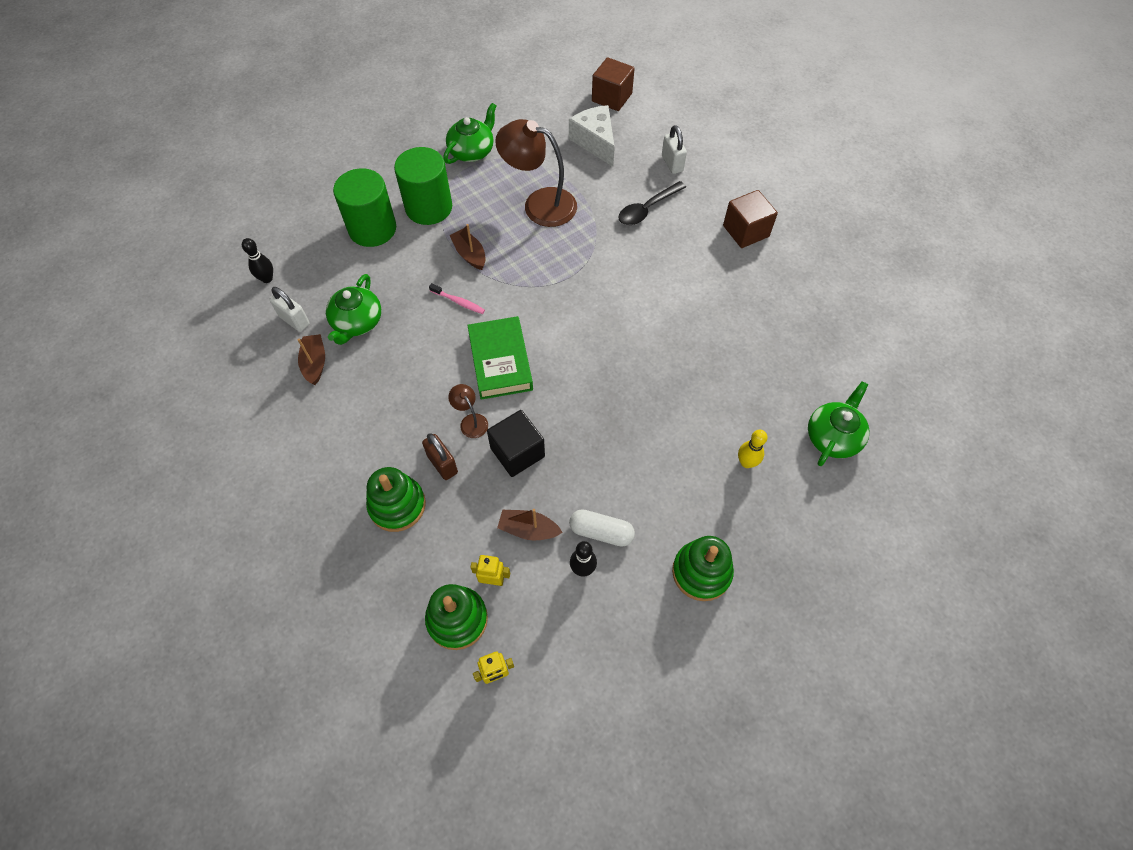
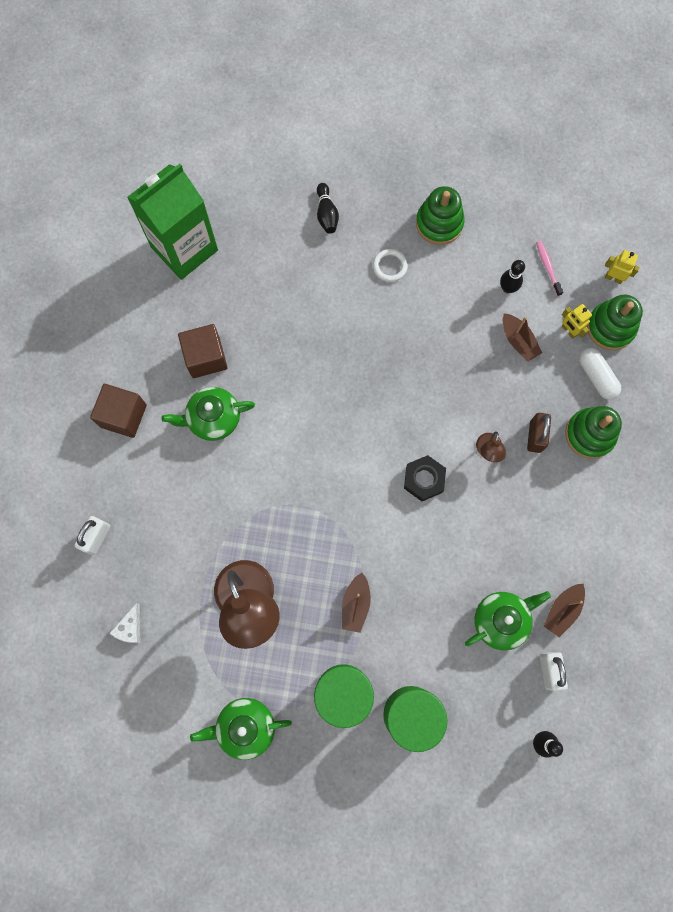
camera: 135 degrees left, 15 degrees up
pink toothbrush [429,283,485,314] -> pink toothbrush moved to [536,241,563,296]
green book [467,316,533,400] -> black nut [404,455,446,501]
black cube [487,410,545,477] -> none
white cheese [569,105,615,167] -> white cheese [109,603,140,643], size x0.54
white capsule [569,509,635,547] -> white capsule moved to [579,348,621,400]
brown cube [592,57,635,111] -> brown cube moved to [178,324,228,378]
black spoon [618,181,686,225] -> none
yellow bowling pin [738,430,768,468] -> none
green teapot [808,381,869,466] -> green teapot moved to [162,387,255,441]
none -> green carton [127,164,218,280]
none -> black bowling pin [317,183,339,234]
none -> white ring [373,249,408,282]

